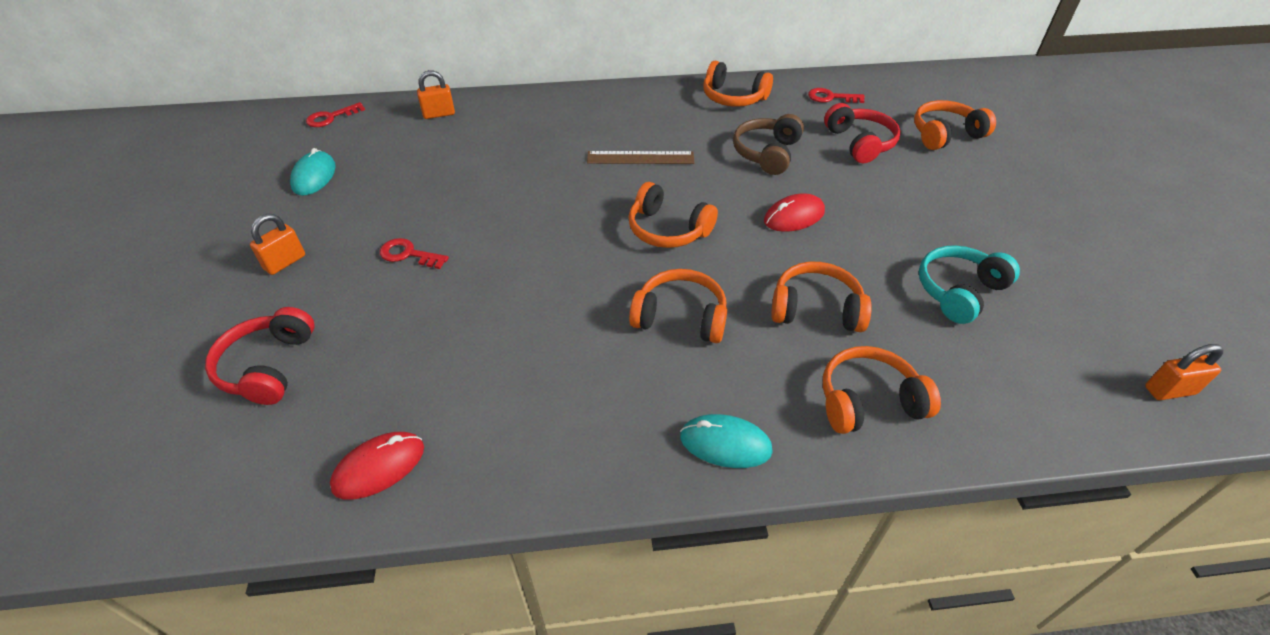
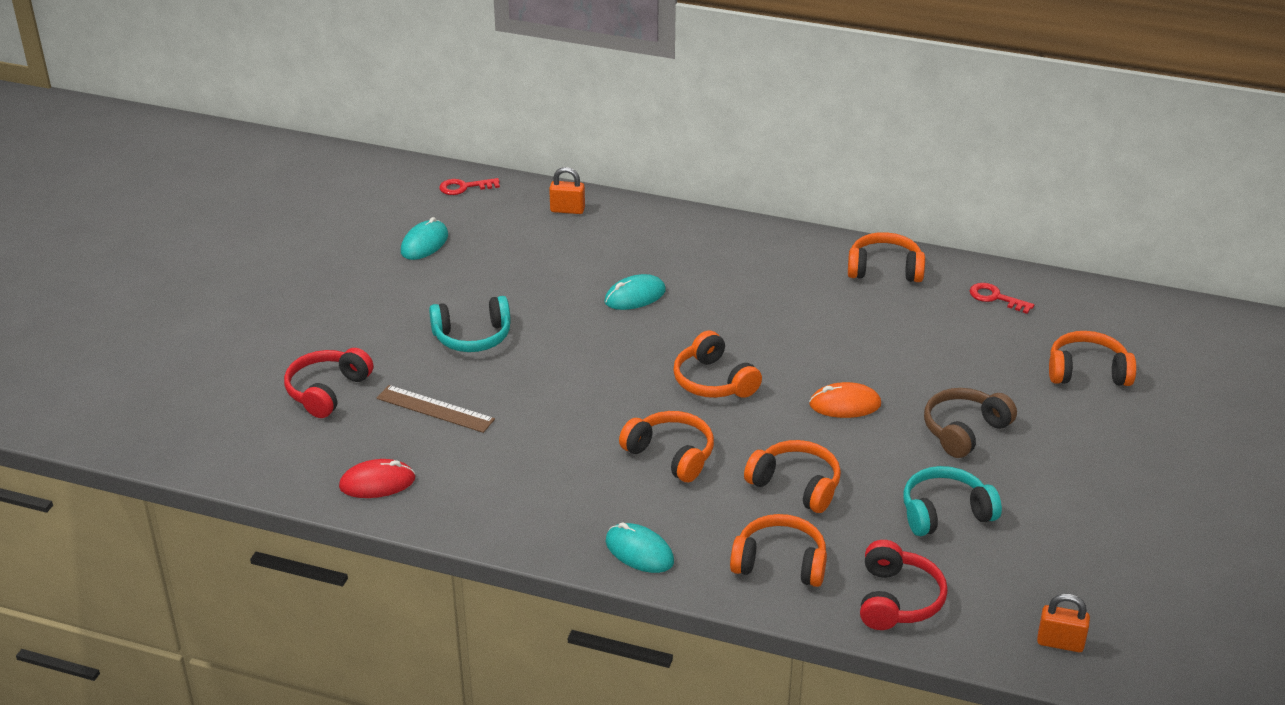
camera: 25 degrees right, 10 degrees down
orange padlock [250,214,305,275] -> none
red key [380,238,449,269] -> turquoise headphones [429,296,511,352]
brown ruler [587,151,694,164] -> brown ruler moved to [377,385,495,433]
orange headphones [703,61,773,107] -> orange headphones turned 135 degrees clockwise [848,232,925,282]
brown headphones [733,114,804,175] -> brown headphones moved to [924,388,1017,458]
red mouse [764,193,825,232] -> orange mouse [809,382,881,418]
red headphones [824,103,901,163] -> red headphones moved to [860,540,948,630]
none -> turquoise mouse [604,274,666,310]

